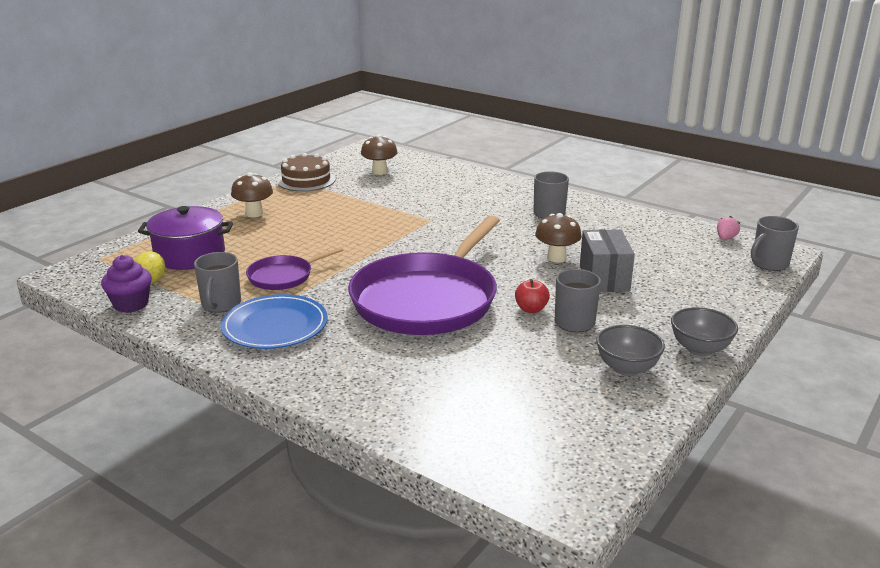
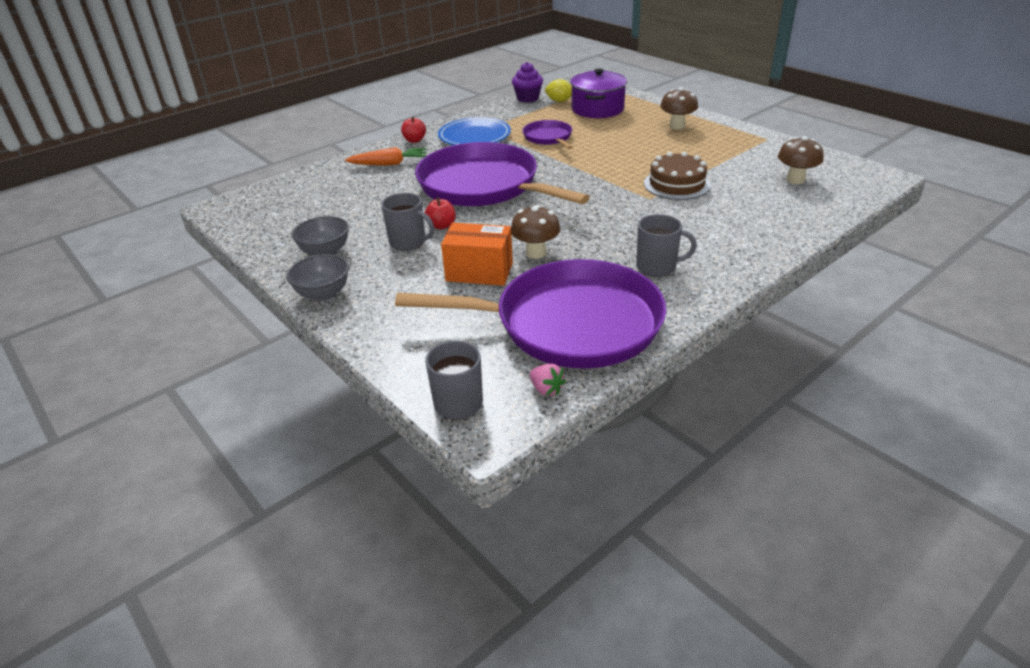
camera: 105 degrees right, 10 degrees up
grey mug [194,252,241,313] -> none
brown cake [277,153,335,191] -> brown cake moved to [644,152,711,200]
grey box [580,229,635,292] -> orange box [441,223,513,286]
none -> orange carrot [345,147,427,166]
none -> purple pan [395,259,666,369]
none -> red apple [401,116,426,143]

